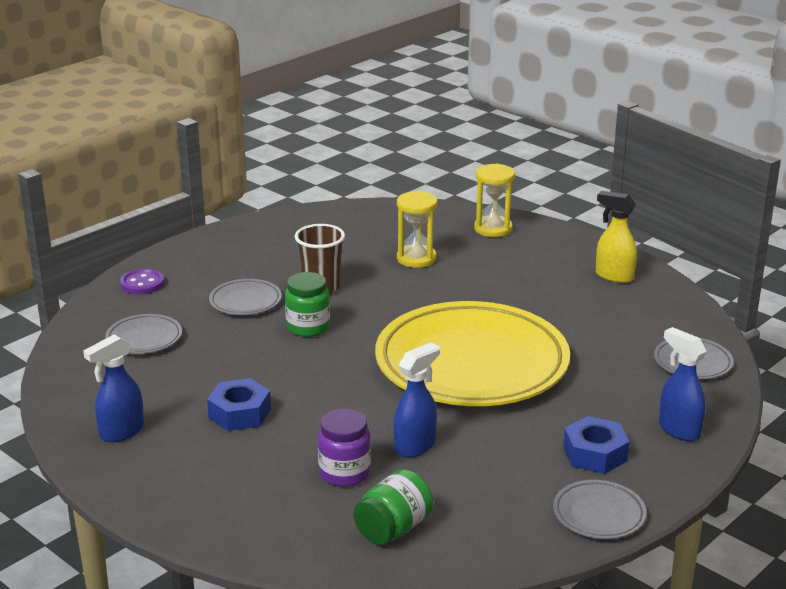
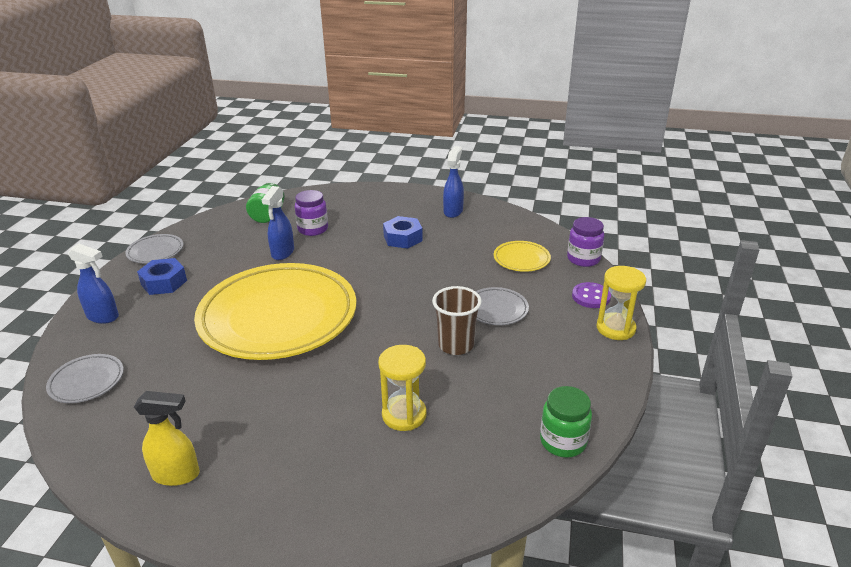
camera: 150 degrees right, 5 degrees up
grey plate [105,314,182,354] -> yellow plate [494,241,551,272]
green jar [285,272,330,337] -> green jar moved to [540,386,592,458]
yellow hourglass [474,164,515,237] -> yellow hourglass moved to [597,266,646,340]
none -> purple jar [567,217,604,267]

